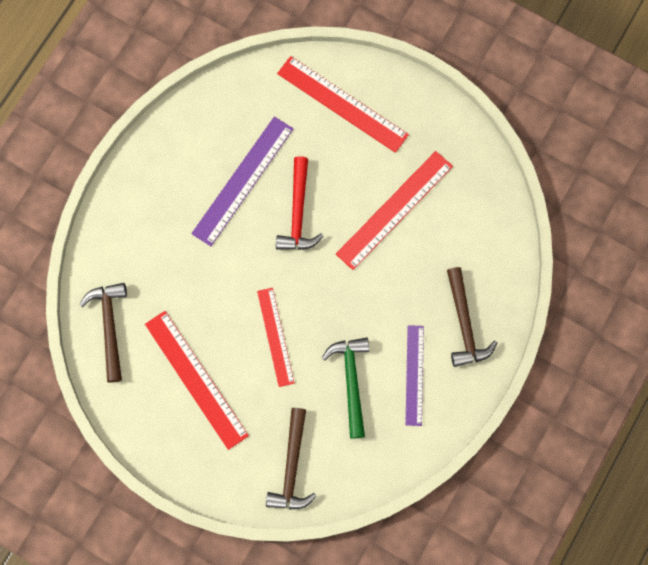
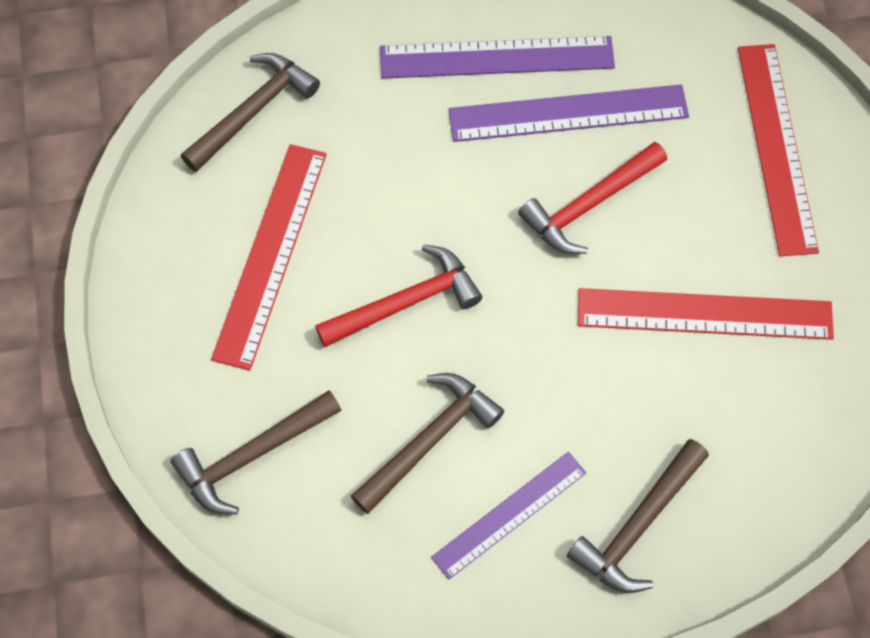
camera: 50 degrees right, 10 degrees down
red ruler [257,288,295,387] -> red hammer [315,244,482,347]
green hammer [322,338,369,439] -> brown hammer [351,373,504,514]
none -> purple ruler [380,36,615,79]

